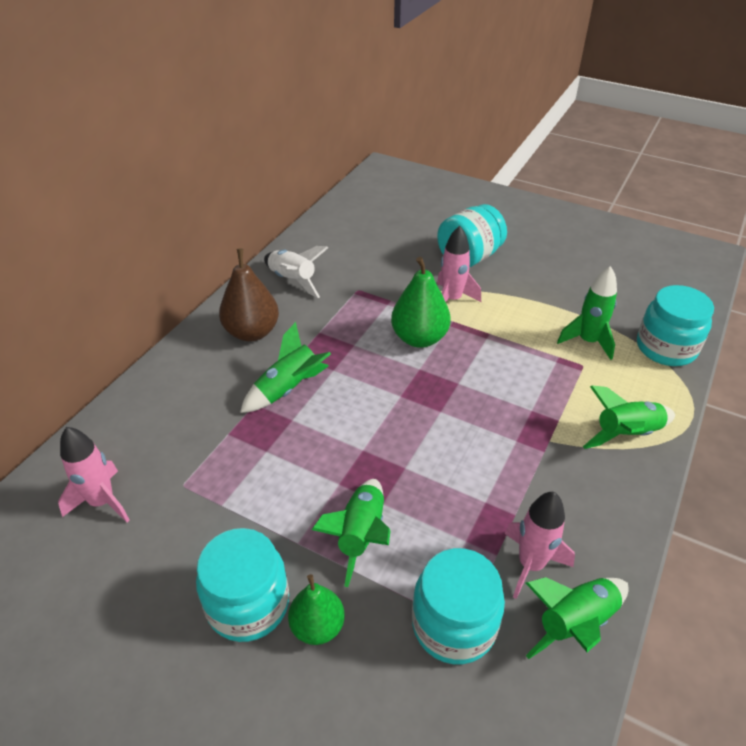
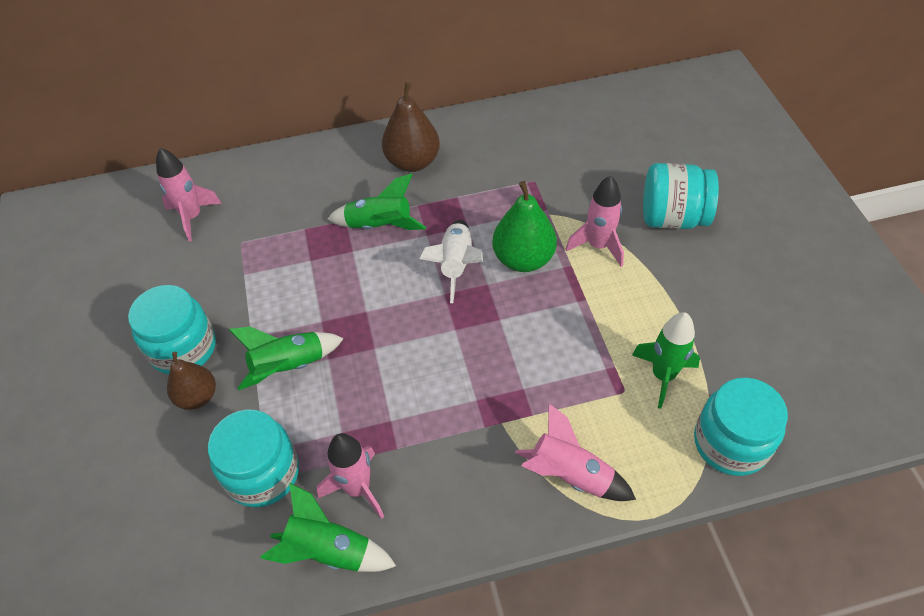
camera: 50 degrees right, 10 degrees up
white rocket [264,246,328,298] -> white rocket moved to [419,220,483,303]
green pear [288,574,345,645] -> brown pear [167,352,216,410]
green rocket [583,385,675,449] -> pink rocket [515,404,636,501]

